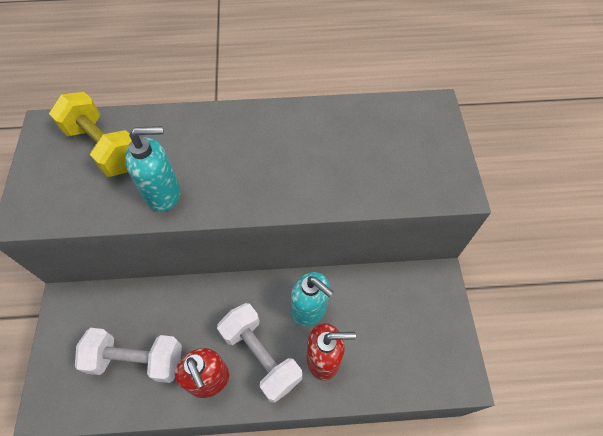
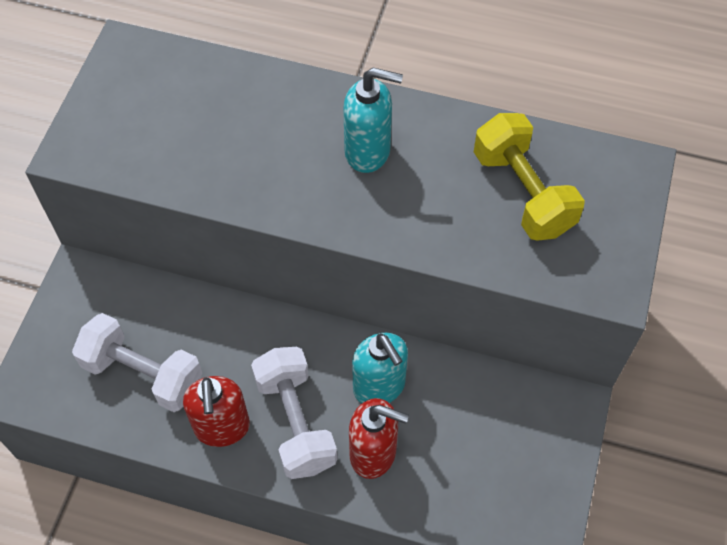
camera: 20 degrees right, 0 degrees up
yellow dumbbell [49,92,132,177] -> yellow dumbbell moved to [474,113,585,241]
turquoise soap dispenser [125,126,180,212] -> turquoise soap dispenser moved to [343,67,403,173]

